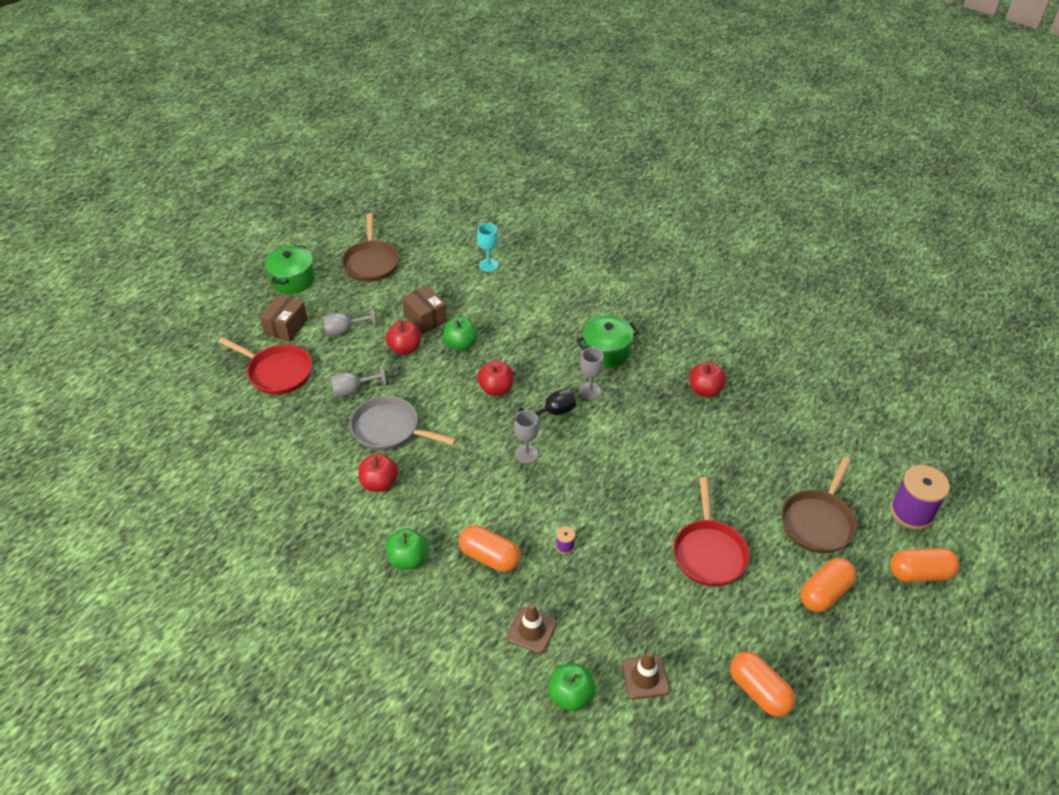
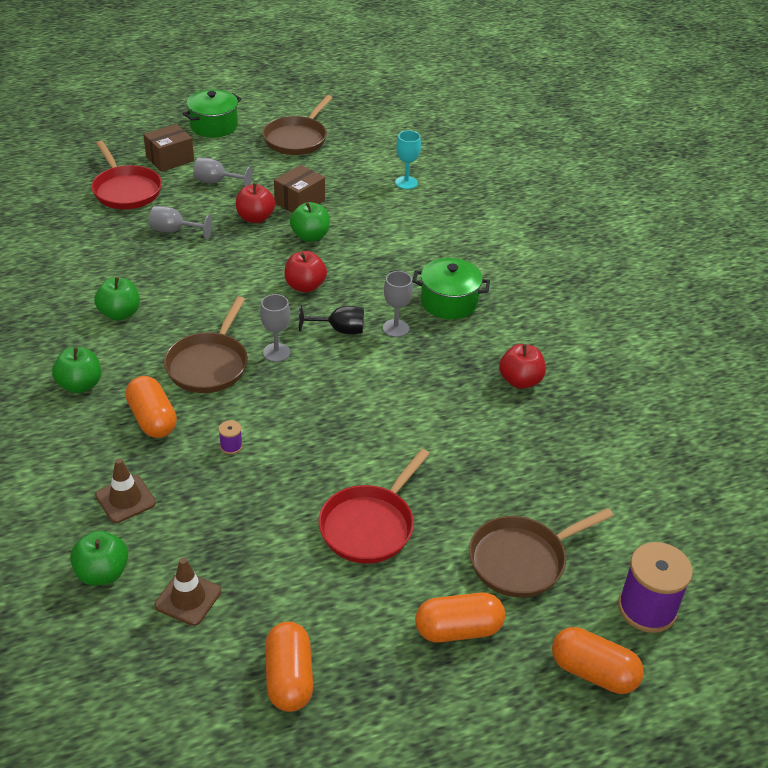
camera: 30 degrees right, 5 degrees down
grey pan [350,396,457,451] -> none
red apple [358,453,398,492] -> green apple [94,277,140,321]
brown box [402,285,447,334] -> brown box turned 45 degrees clockwise [274,165,325,213]
none -> brown pan [164,296,248,393]

